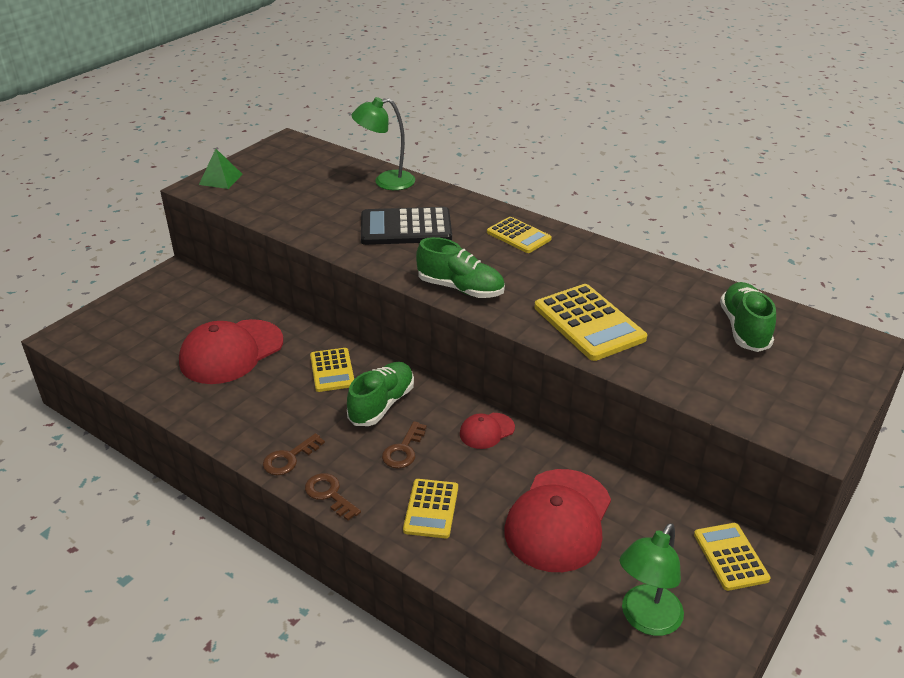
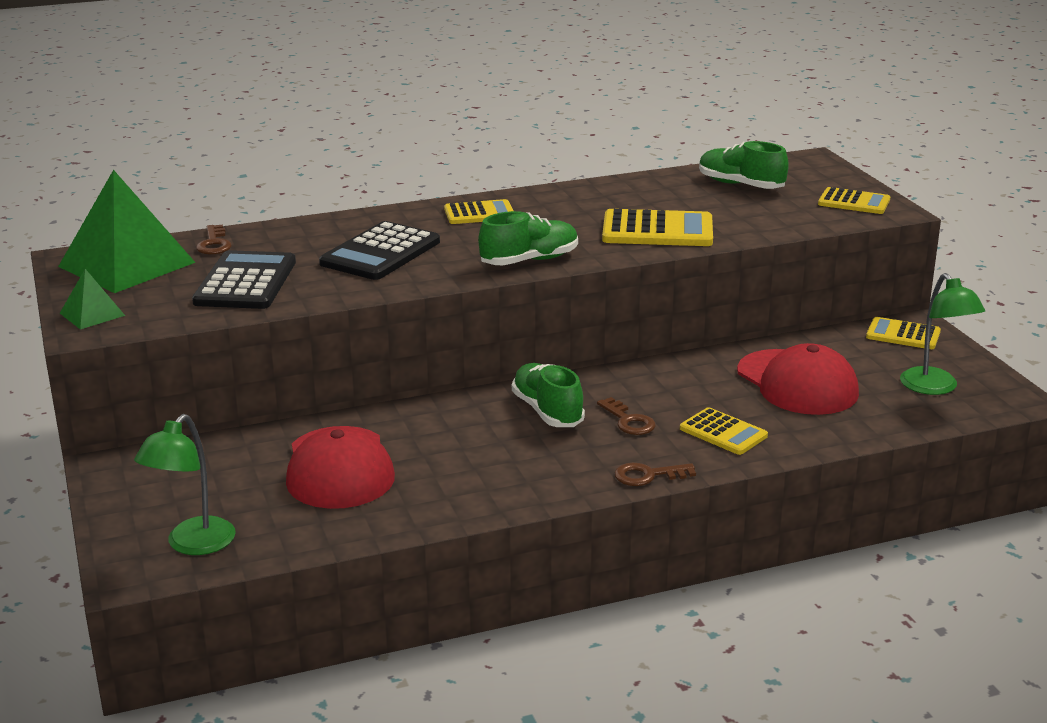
camera: 55 degrees left, 10 degrees down
brown key [263,433,325,475] -> brown key moved to [196,224,232,255]
yellow calculator [310,348,354,392] -> yellow calculator moved to [818,187,890,214]
green lamp [351,97,415,190] -> green lamp moved to [134,414,236,555]
red cap [460,413,515,449] -> none
none -> green pyramid [58,170,196,293]
none -> black calculator [192,250,296,309]

